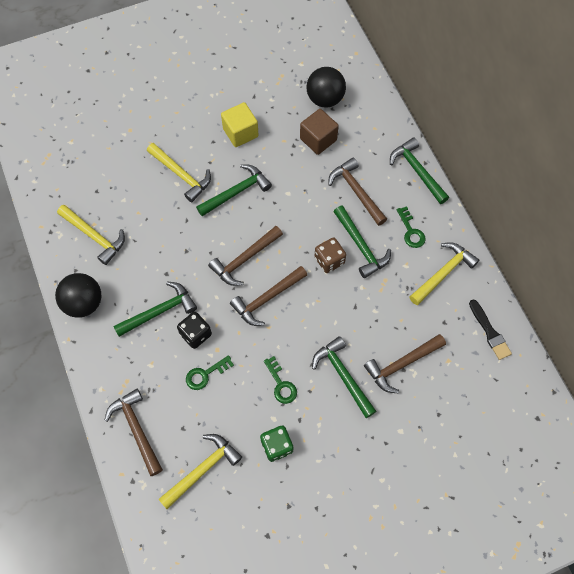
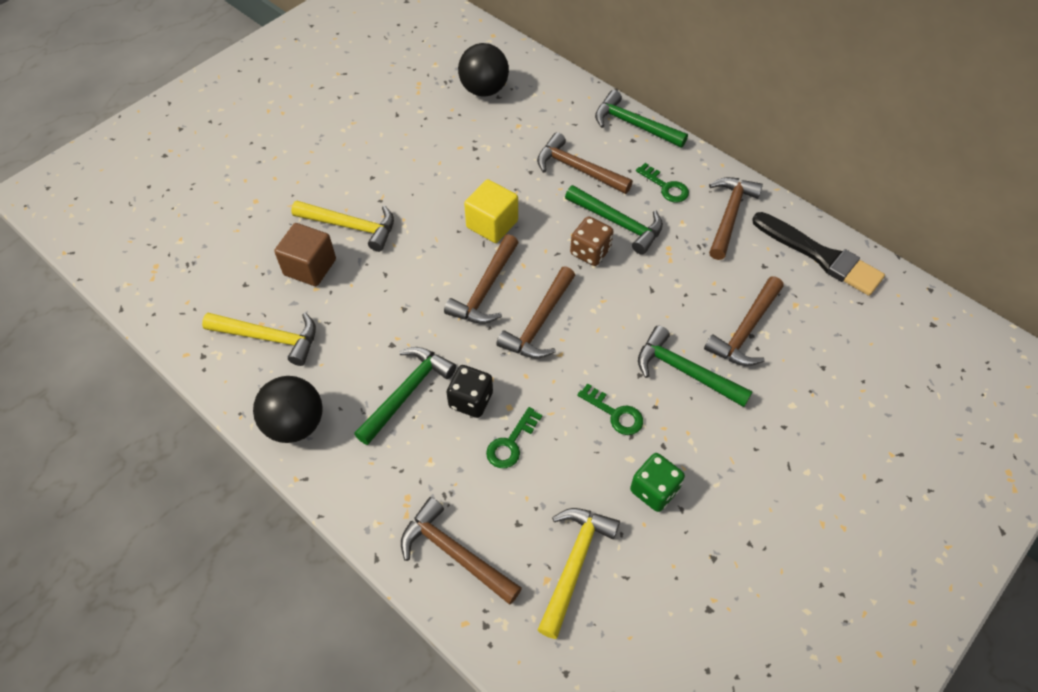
camera: 25 degrees left, 10 degrees down
green hammer [196,165,272,216] -> none
yellow cube [221,102,259,147] -> yellow cube moved to [464,179,518,243]
brown cube [300,109,339,155] -> brown cube moved to [274,223,336,286]
yellow hammer [409,242,479,305] -> brown hammer [709,177,763,260]
black brush [469,300,512,360] -> black brush [752,212,885,296], size x1.61

